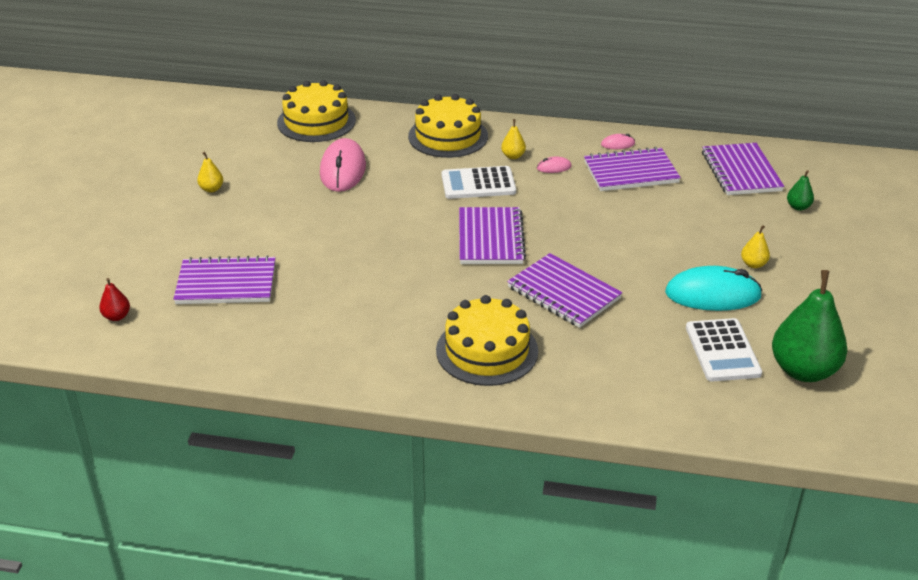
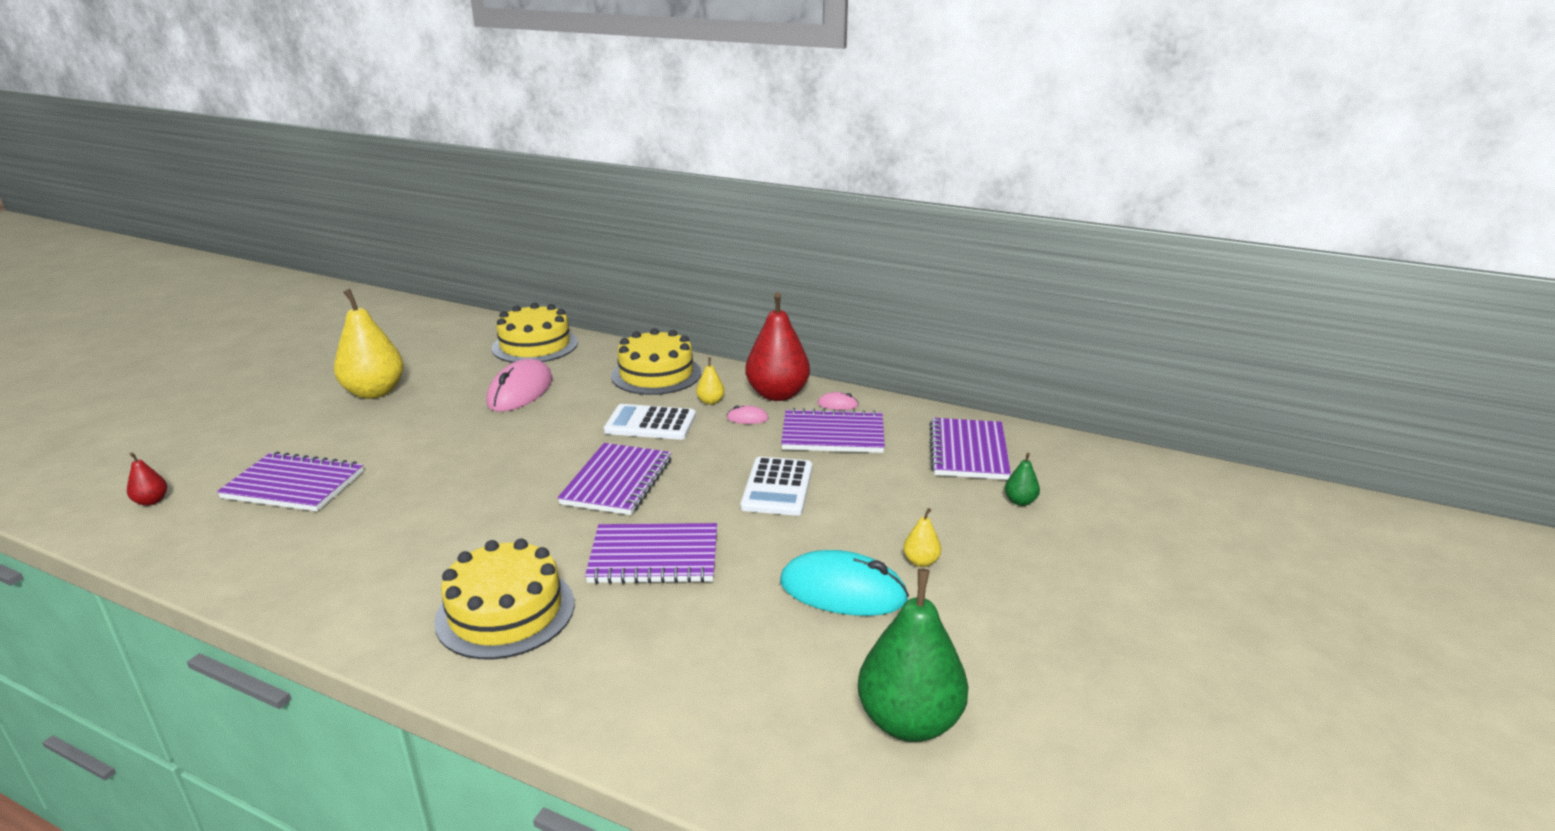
camera: 15 degrees right, 10 degrees down
yellow pear [197,152,223,192] -> yellow pear [334,289,404,399], size x2.30
purple notebook [507,253,622,328] -> purple notebook turned 60 degrees counterclockwise [585,523,717,584]
white calculator [686,318,762,382] -> white calculator moved to [740,457,812,516]
none -> red pear [745,293,810,401]

